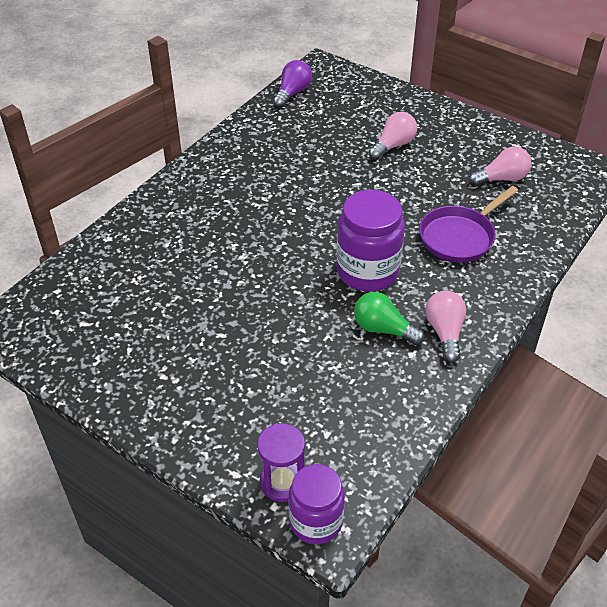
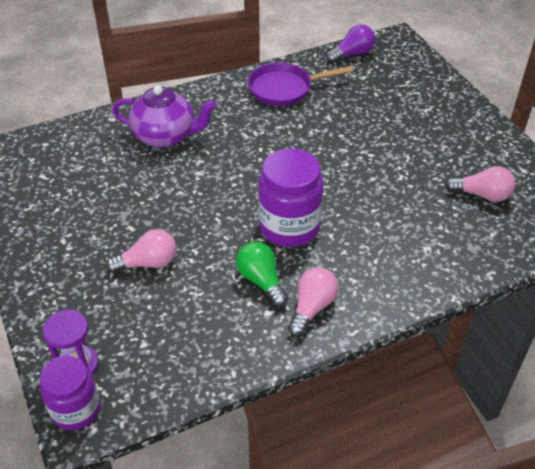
camera: 30 degrees right, 0 degrees up
pink light bulb [369,112,417,160] -> pink light bulb moved to [106,229,176,273]
purple pan [419,186,518,262] -> purple pan moved to [248,63,353,106]
none -> purple teapot [112,85,216,148]

